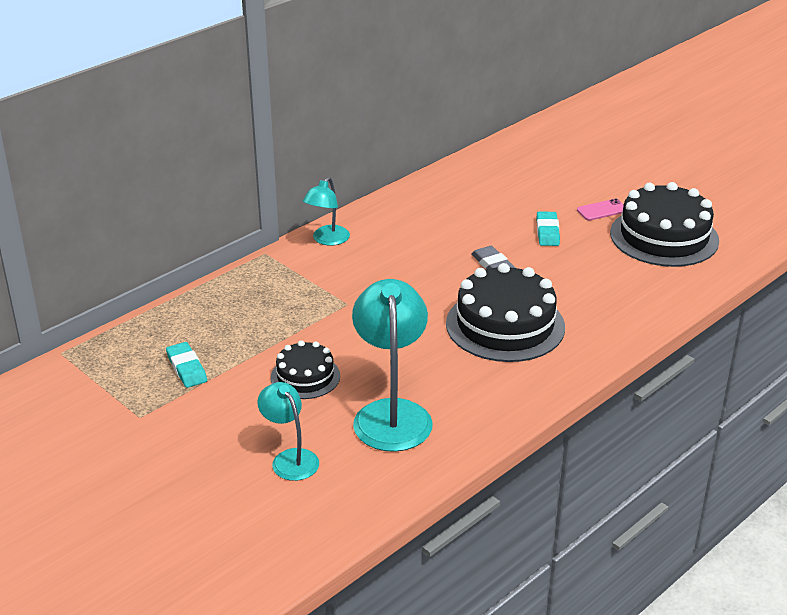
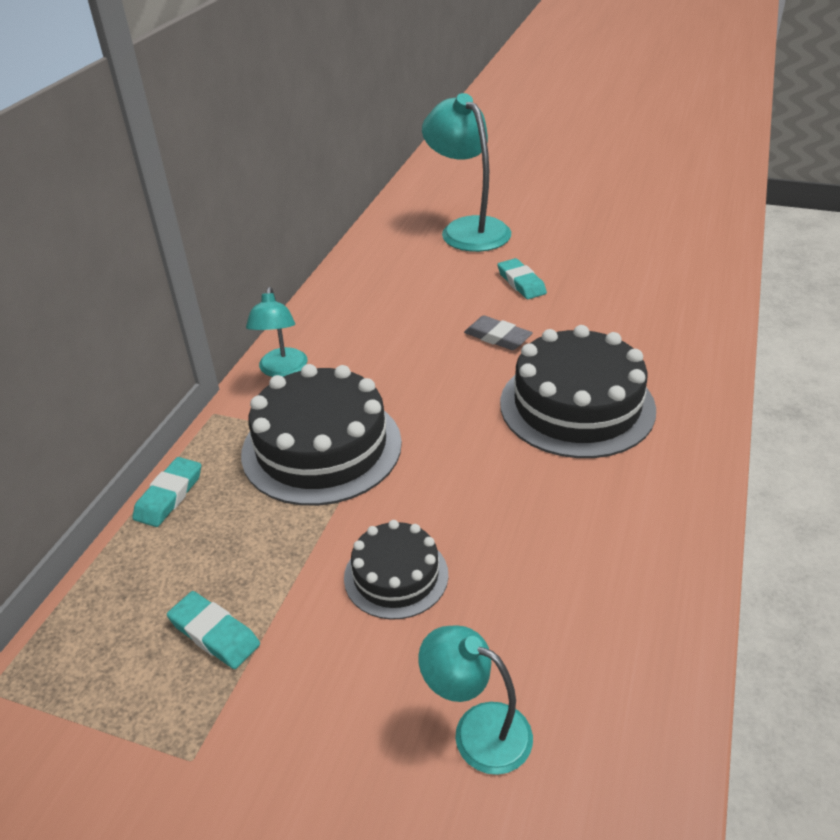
camera: 25 degrees left, 5 degrees up
turquoise lamp [352,279,433,452] -> turquoise lamp moved to [422,93,511,252]
pink phone [577,198,624,221] -> none
black cake [610,182,719,267] -> black cake moved to [241,364,402,506]
none -> turquoise eraser [132,457,201,527]

